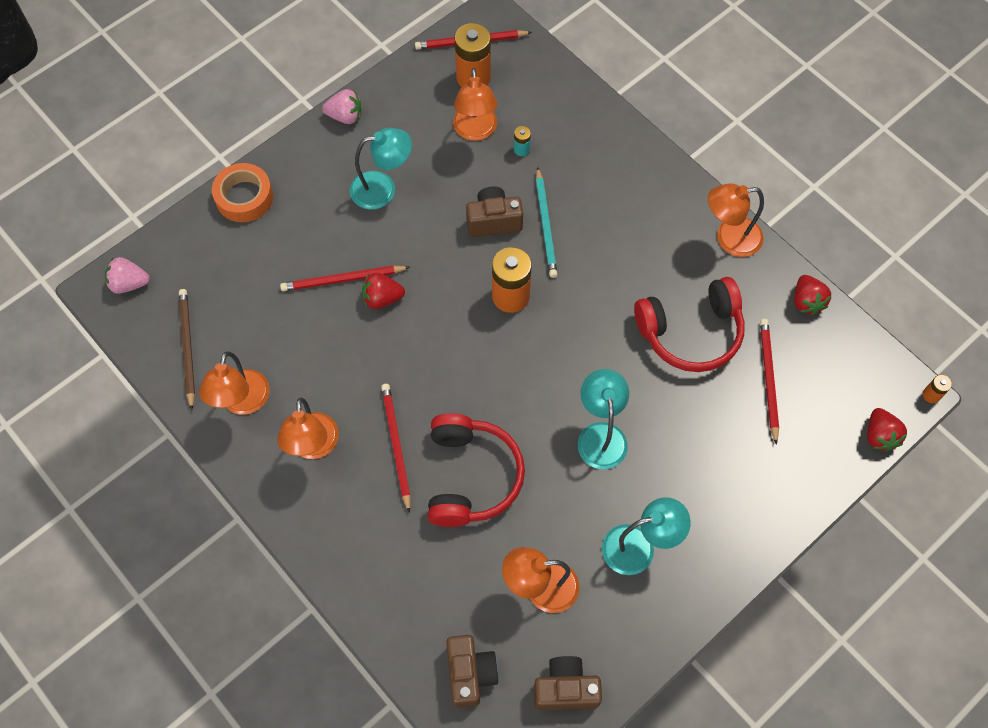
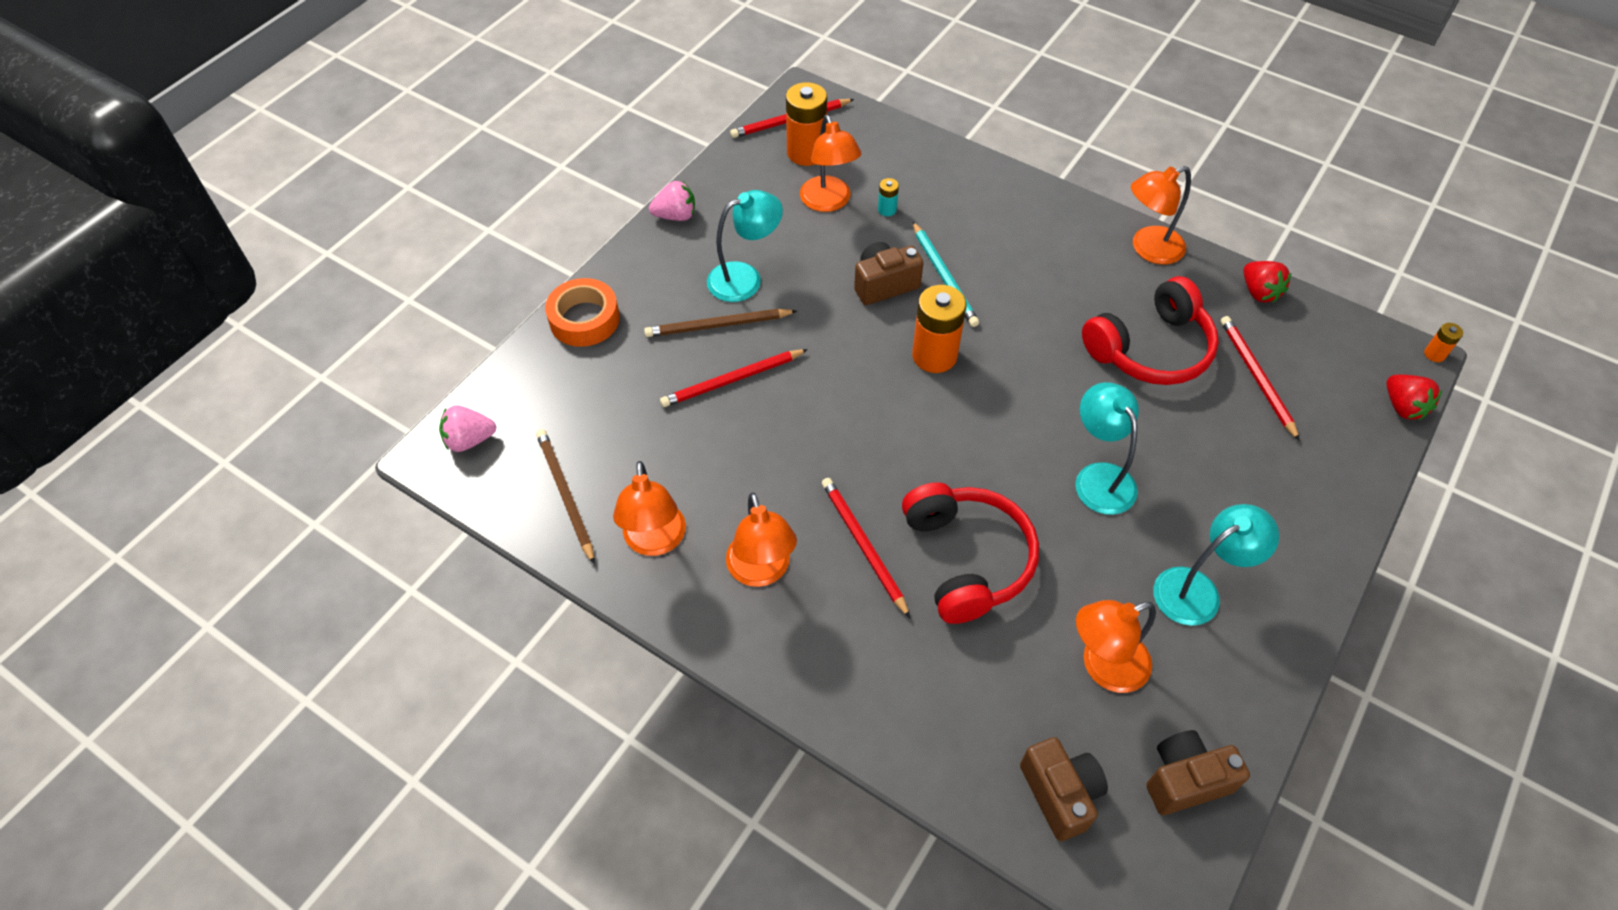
camera: 15 degrees left, 10 degrees down
red strawberry [362,273,405,309] -> none
none -> brown pencil [644,309,797,337]

